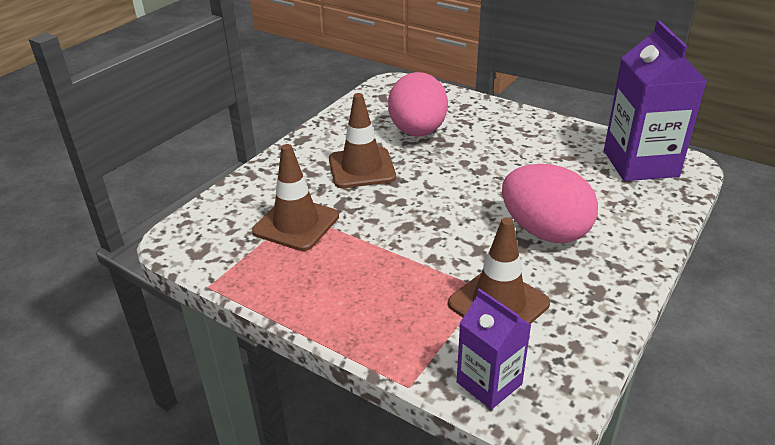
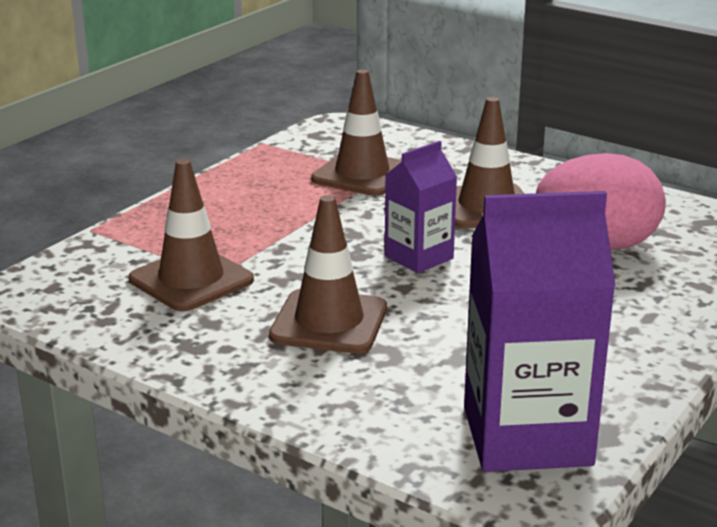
camera: 90 degrees right, 10 degrees down
purple carton [457,288,531,410] -> purple carton moved to [385,141,457,273]
pink egg [502,164,598,243] -> brown traffic cone [269,195,387,354]

